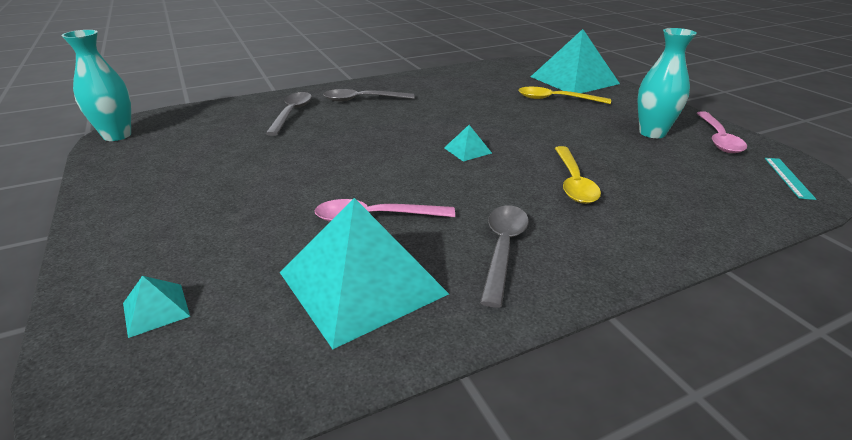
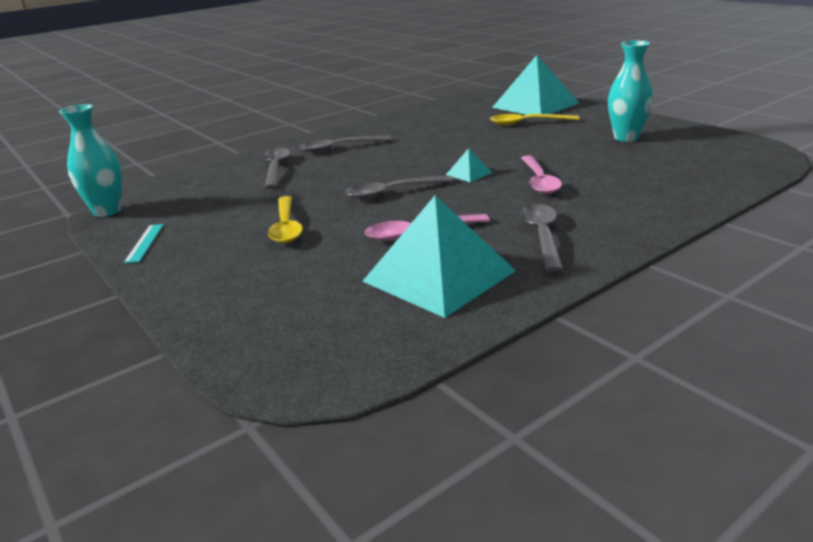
camera: 10 degrees left, 5 degrees down
turquoise pyramid [123,276,190,338] -> none
yellow spoon [555,146,601,204] -> yellow spoon moved to [268,196,303,243]
pink spoon [697,111,747,153] -> pink spoon moved to [521,155,562,194]
turquoise ruler [765,158,816,200] -> turquoise ruler moved to [124,224,164,263]
none -> grey spoon [345,176,454,199]

